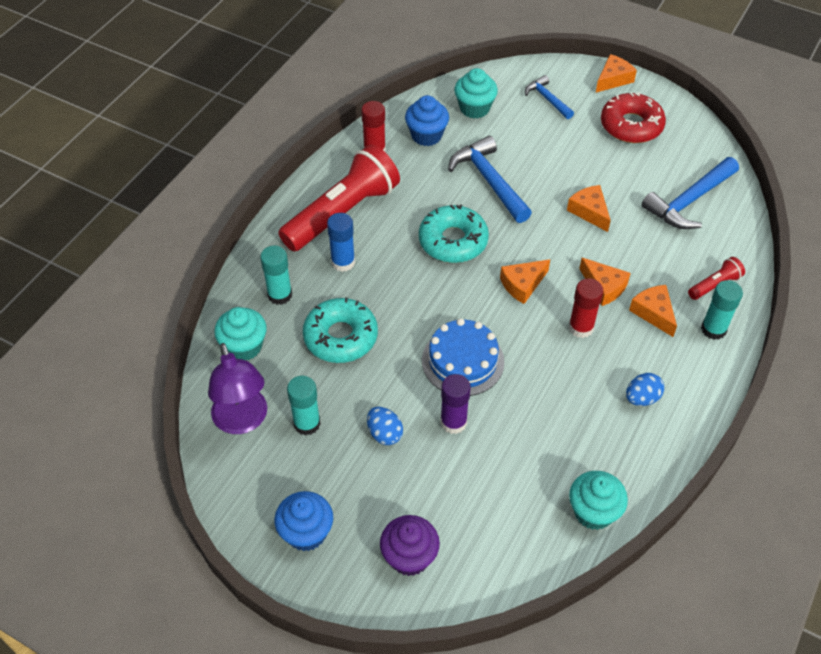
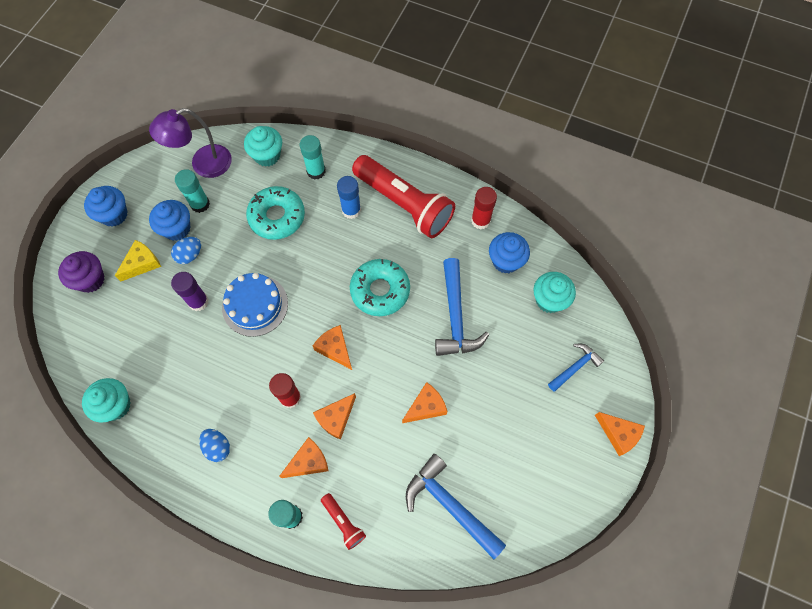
camera: 85 degrees right, 15 degrees up
blue hammer [448,136,532,223] -> blue hammer turned 120 degrees clockwise [435,258,489,356]
red donut [601,92,666,143] -> none
none -> yellow cheese [115,240,161,282]
none -> blue cupcake [149,200,191,241]

